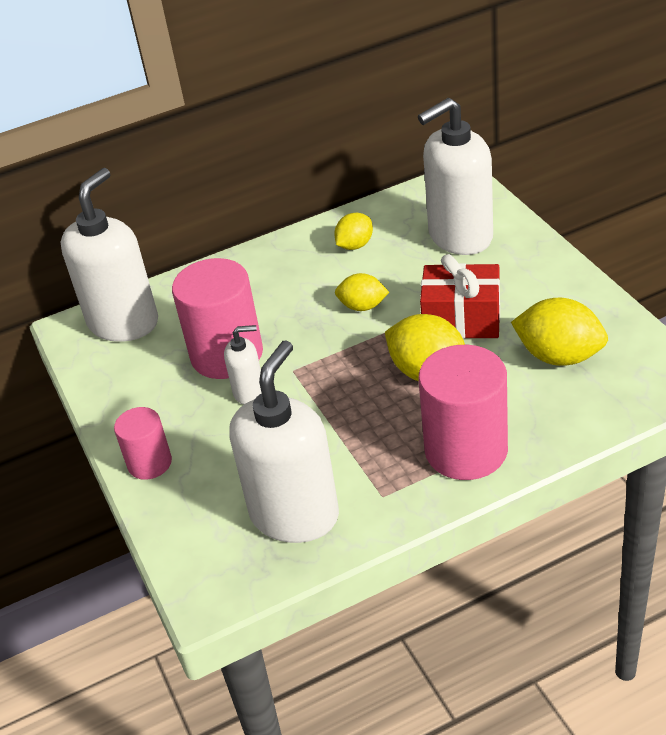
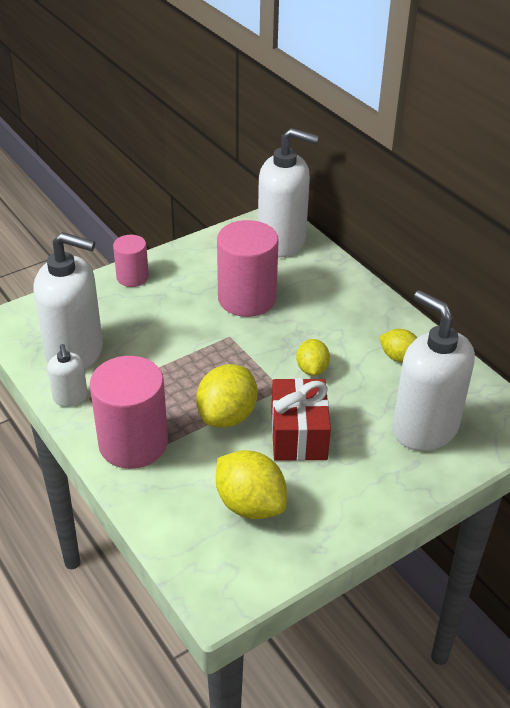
camera: 75 degrees right, 0 degrees up
white soap dispenser [224,325,261,404] -> white soap dispenser moved to [47,344,88,407]
yellow lemon [511,298,608,366] -> yellow lemon turned 60 degrees counterclockwise [216,450,287,519]

